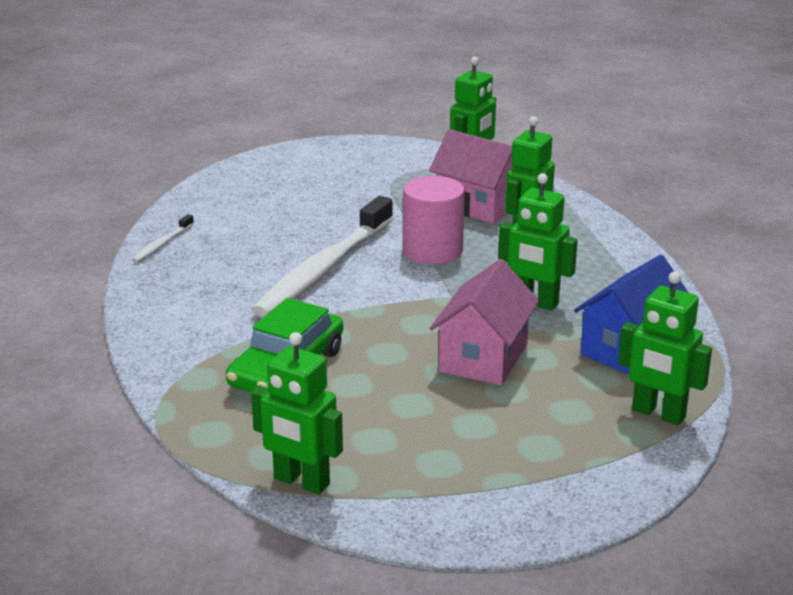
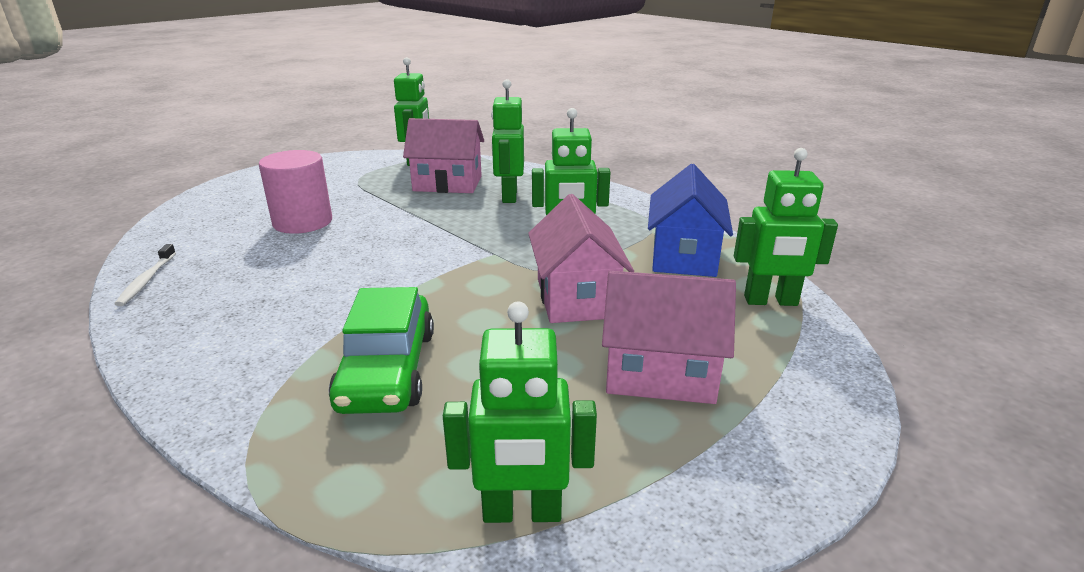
camera: 30 degrees left, 0 degrees up
white toothbrush [252,196,393,317] -> none
pink cylinder [403,176,465,264] -> pink cylinder moved to [259,150,332,234]
none -> pink house [602,271,736,404]

